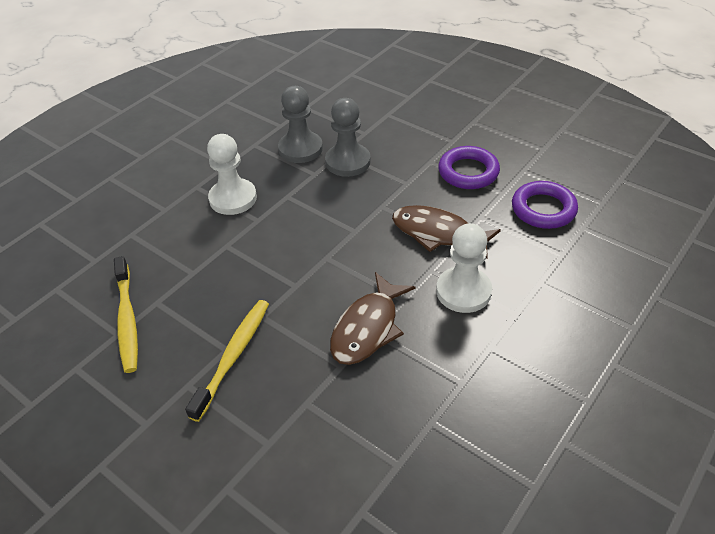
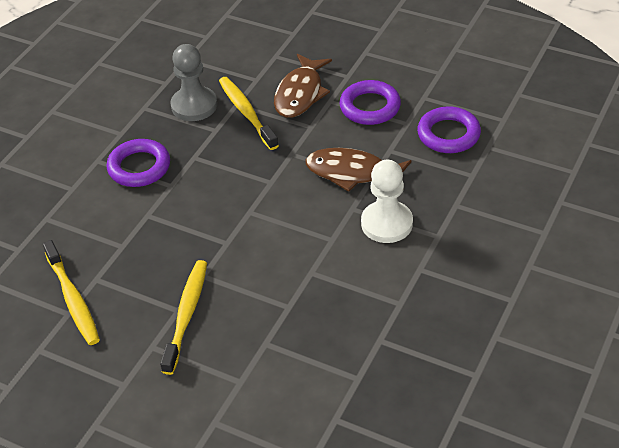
camera: 10 degrees left, 0 degrees up
white pawn [207,134,257,215] -> purple ring [107,139,170,187]
grey pawn [325,98,371,177] -> yellow toothbrush [219,77,279,150]
brown fish [330,272,415,365] -> brown fish moved to [274,54,332,118]

